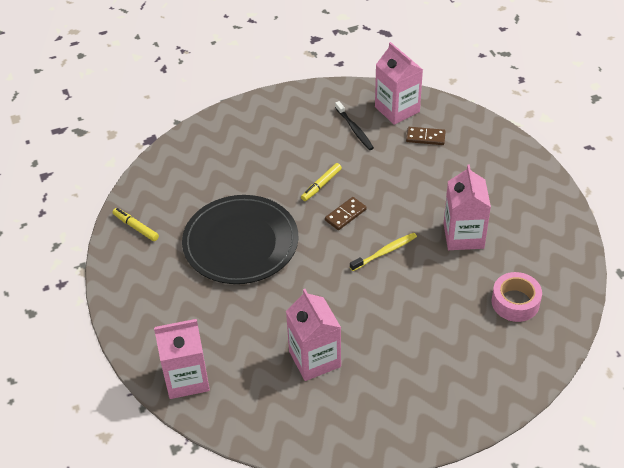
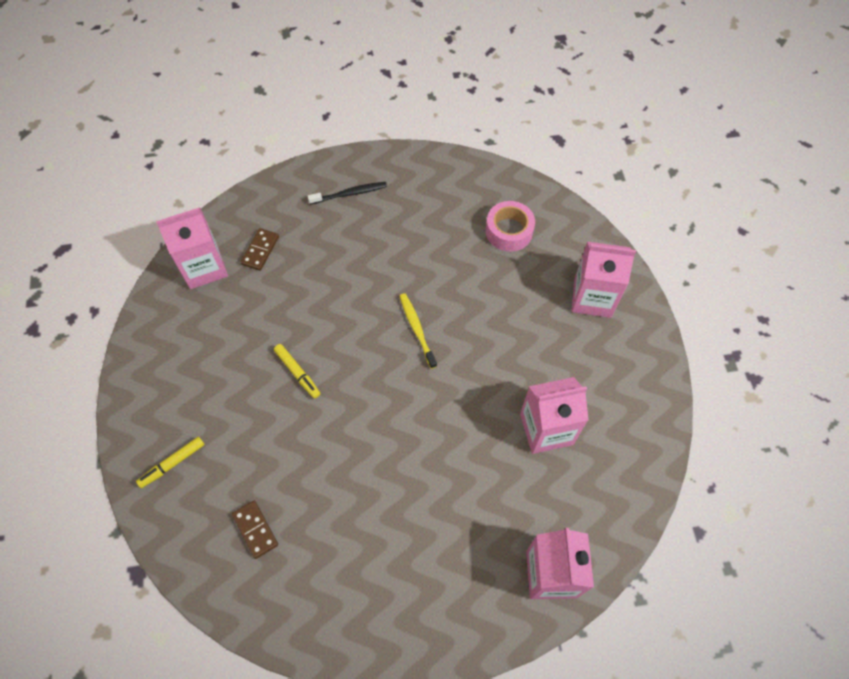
camera: 80 degrees left, 15 degrees up
yellow marker [113,208,159,241] -> yellow marker moved to [136,436,205,488]
black plate [182,195,299,284] -> none
brown domino [325,197,367,230] -> brown domino moved to [232,501,278,559]
black toothbrush [335,101,374,150] -> black toothbrush moved to [308,182,387,205]
pink carton [444,164,491,250] -> pink carton moved to [572,241,636,318]

